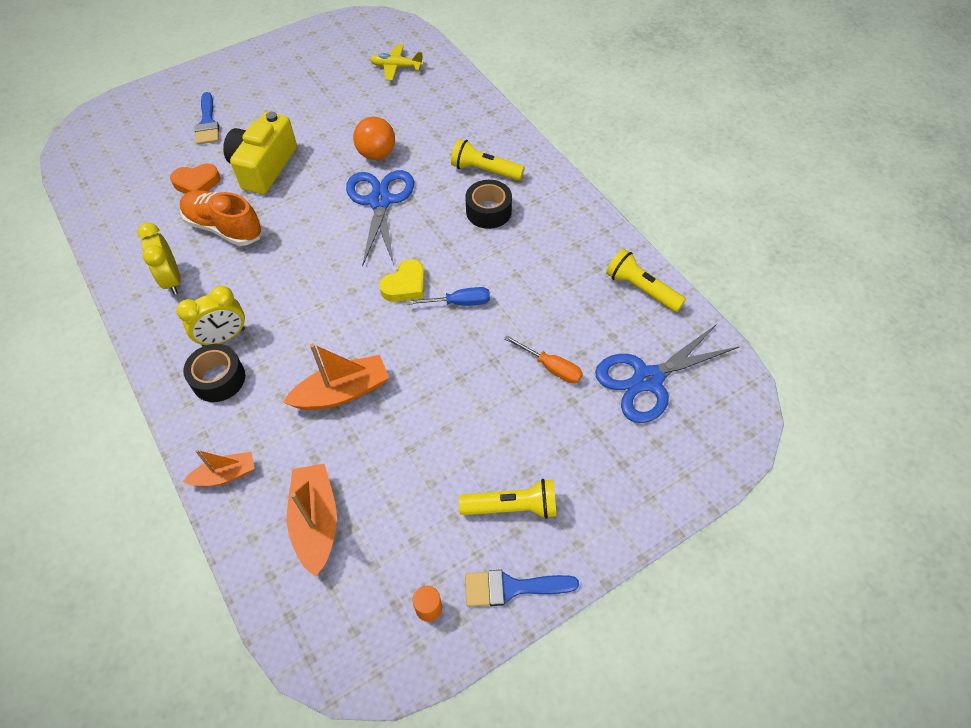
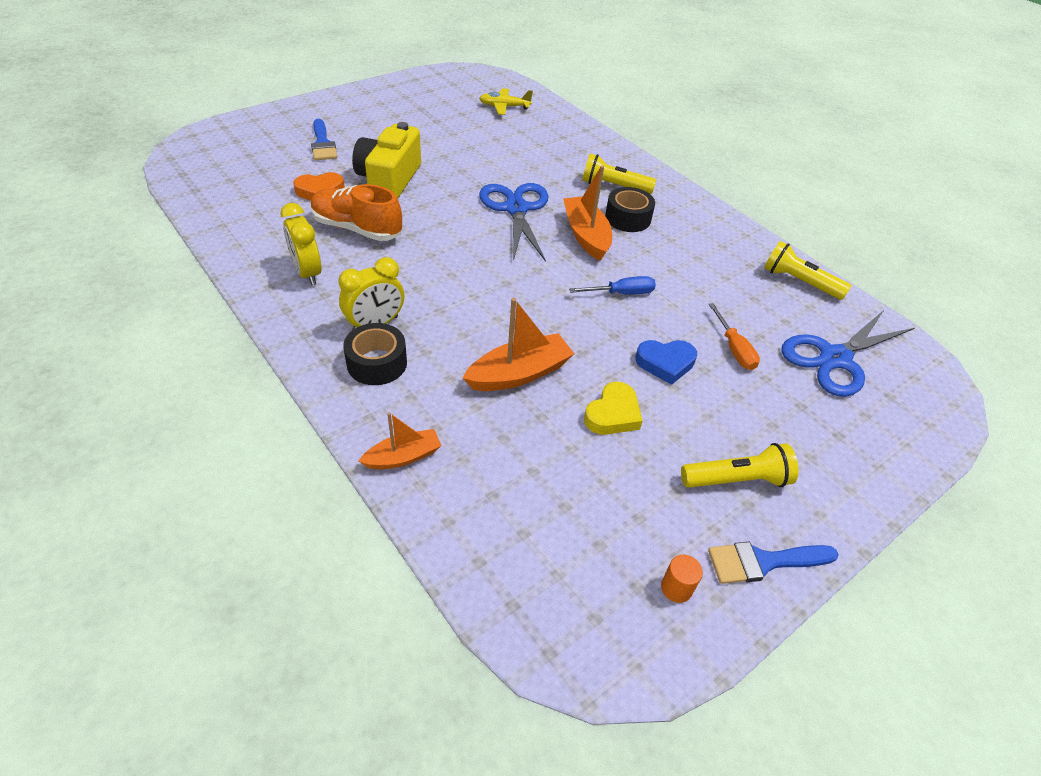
camera: 10 degrees left, 10 degrees down
orange boat [287,463,337,577] -> orange boat moved to [563,165,612,261]
orange ball [353,117,395,160] -> none
yellow heart [379,259,425,302] -> yellow heart moved to [584,382,643,435]
orange screwdriver [504,335,583,384] -> orange screwdriver turned 45 degrees clockwise [709,303,760,370]
none -> blue heart [635,340,697,385]

